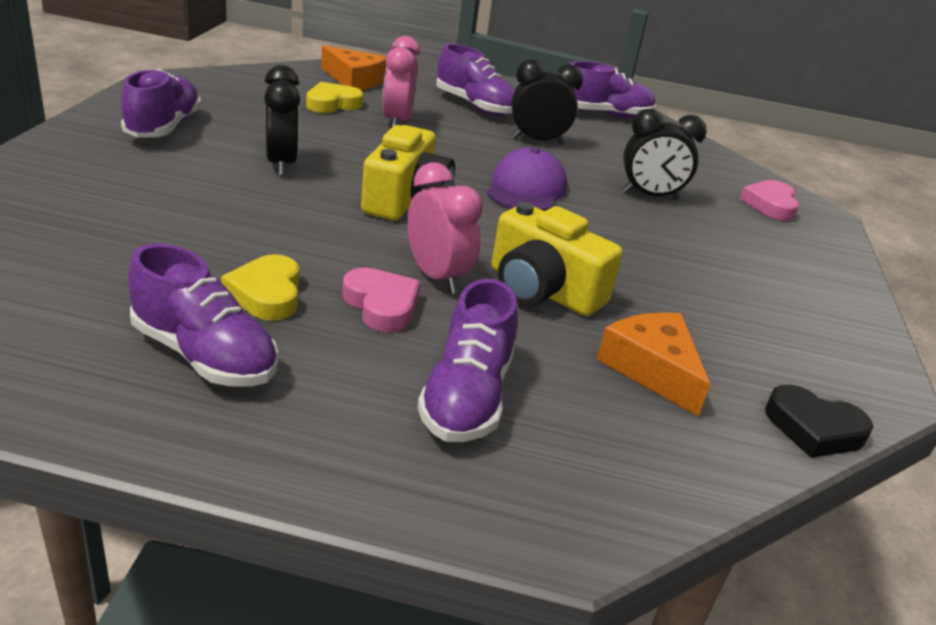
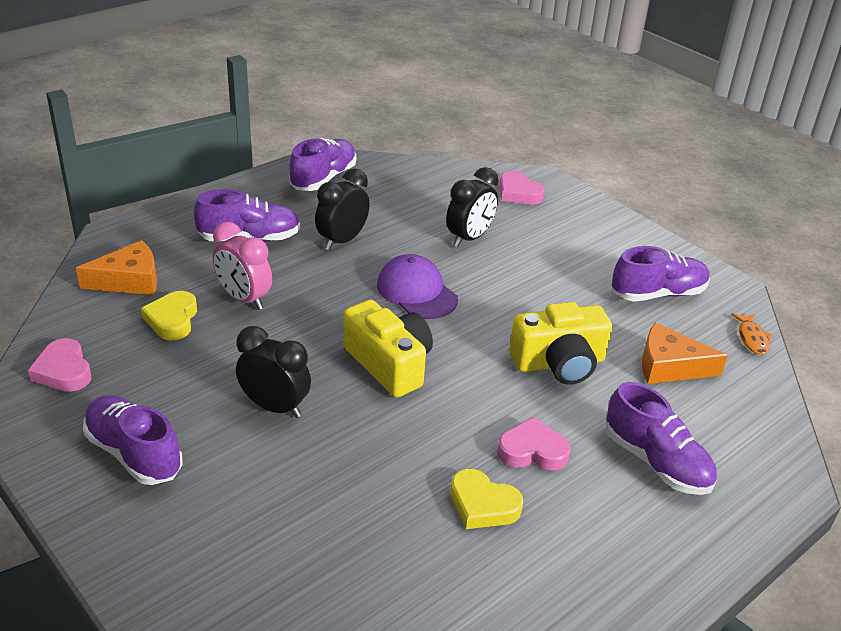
camera: 50 degrees left, 5 degrees up
purple shoe [128,243,278,387] -> purple shoe moved to [612,246,710,302]
pink clock [407,162,483,294] -> none
black heart [765,385,873,458] -> orange fish [731,313,772,355]
none -> pink heart [28,338,91,392]

